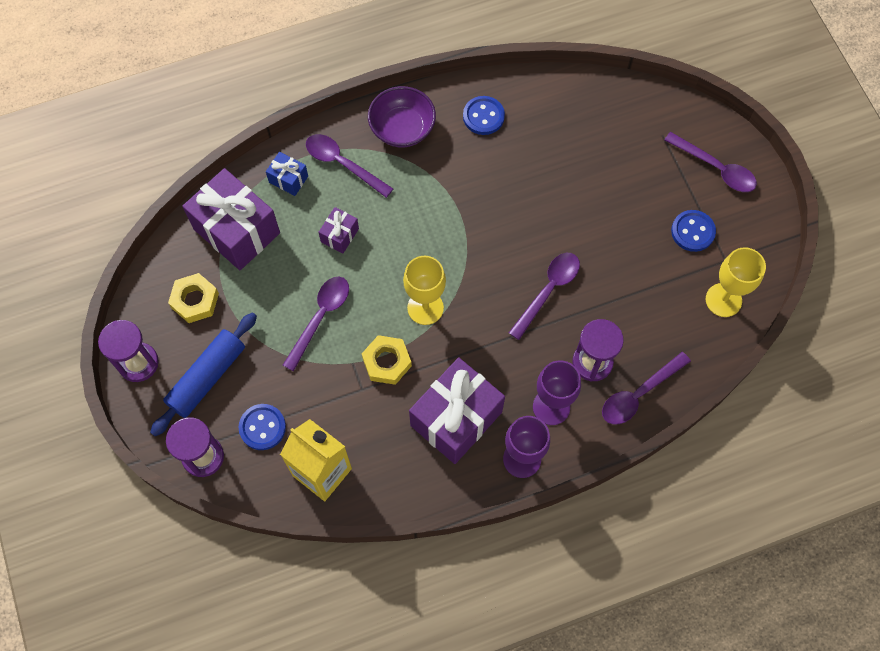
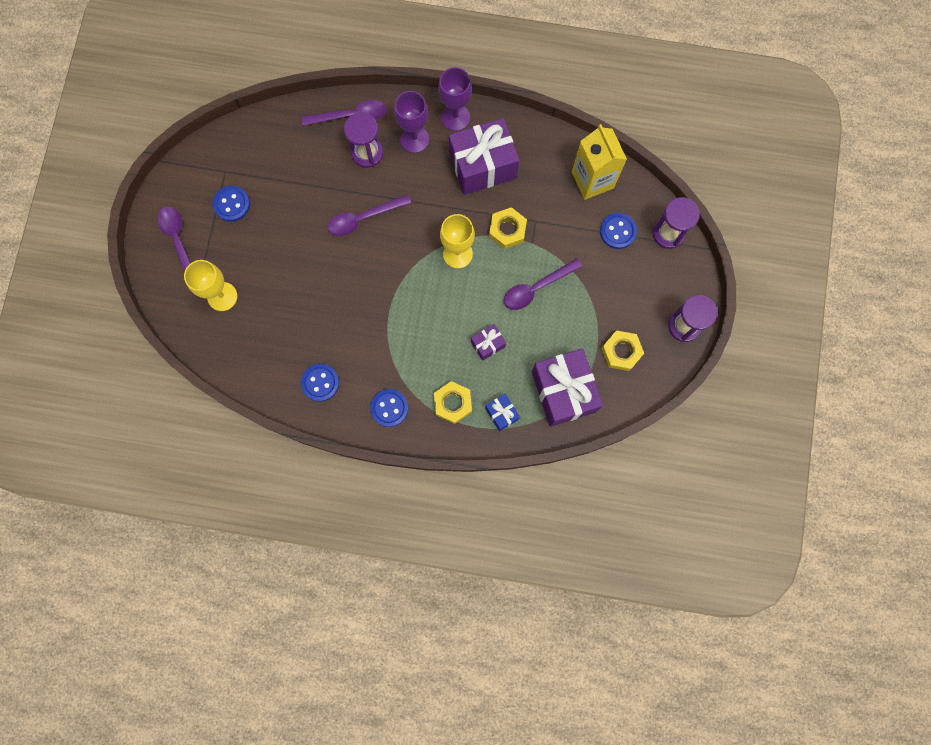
camera: 150 degrees left, 10 degrees up
blue rolling pin [150,312,257,436] -> none
purple spoon [306,134,393,198] -> yellow nut [434,381,472,424]
purple bowl [368,86,436,147] -> blue button [370,389,408,427]
yellow goblet [706,247,766,317] -> yellow goblet moved to [184,260,237,311]

